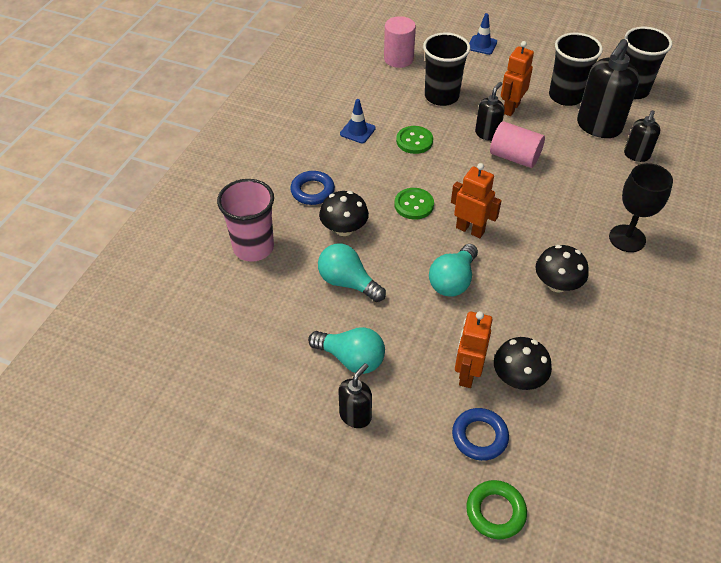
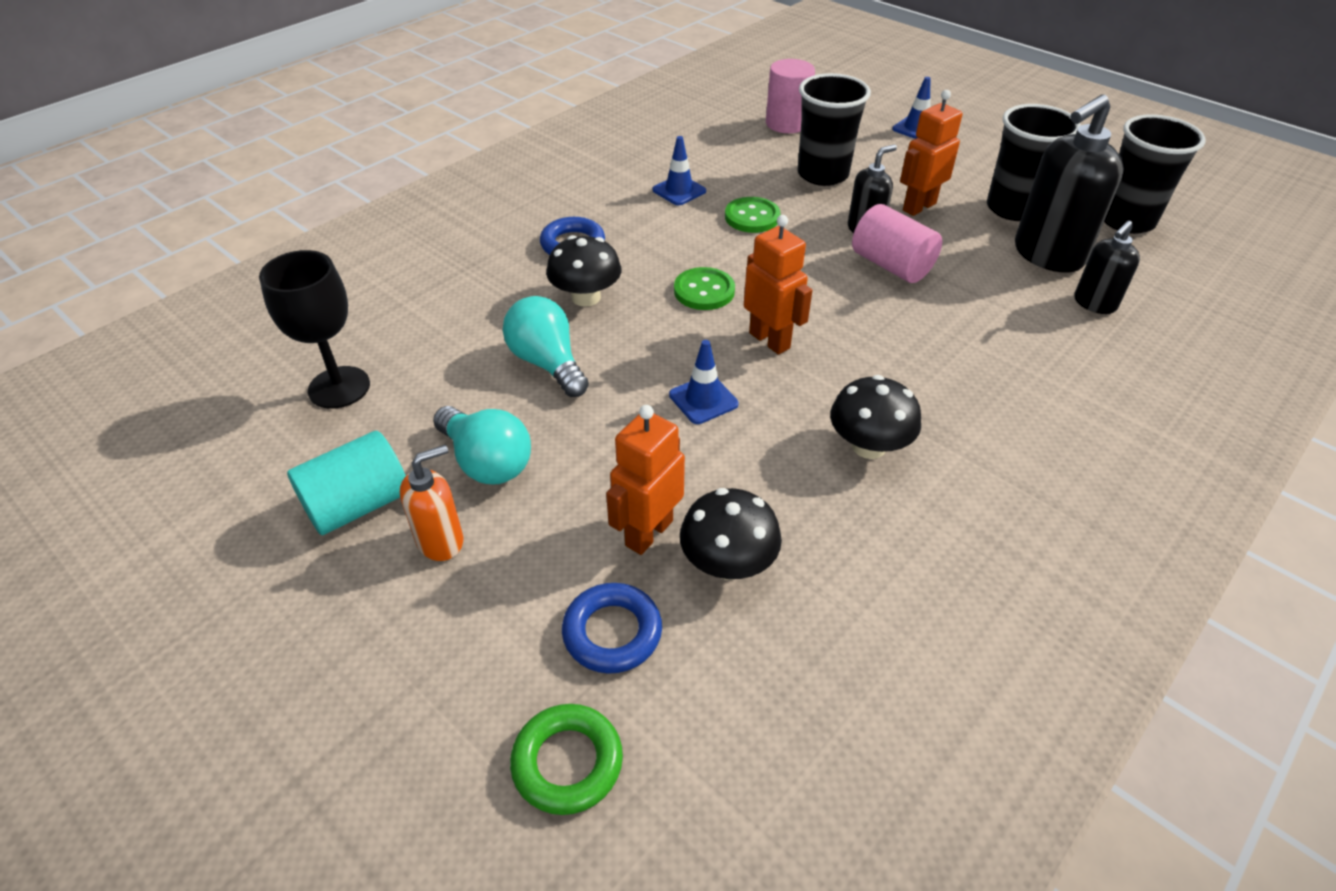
camera: 20 degrees right, 5 degrees down
pink cup [217,179,274,262] -> none
black soap dispenser [338,363,372,428] -> orange soap dispenser [400,445,463,561]
turquoise light bulb [429,244,478,297] -> blue traffic cone [669,340,738,424]
black goblet [609,163,673,252] -> black goblet moved to [259,250,370,409]
none -> turquoise cylinder [287,431,406,535]

